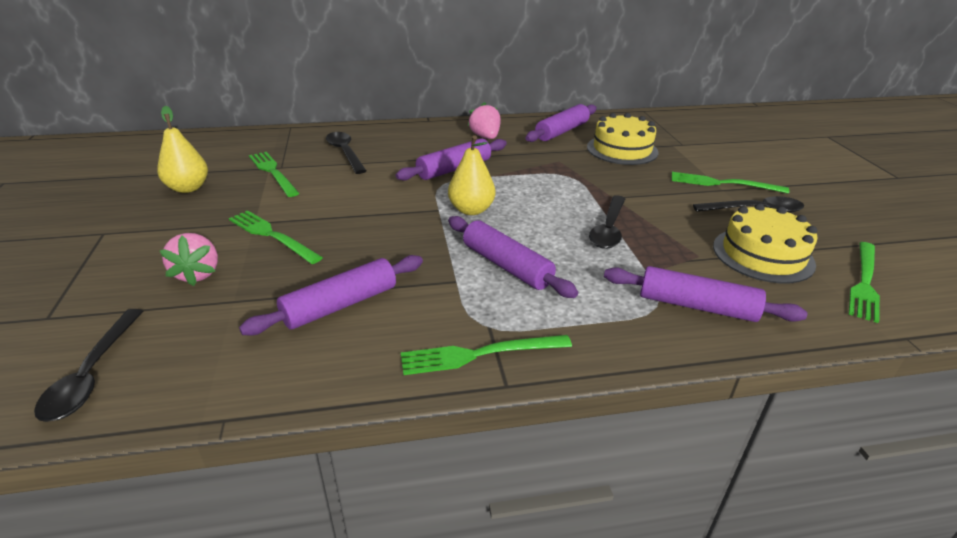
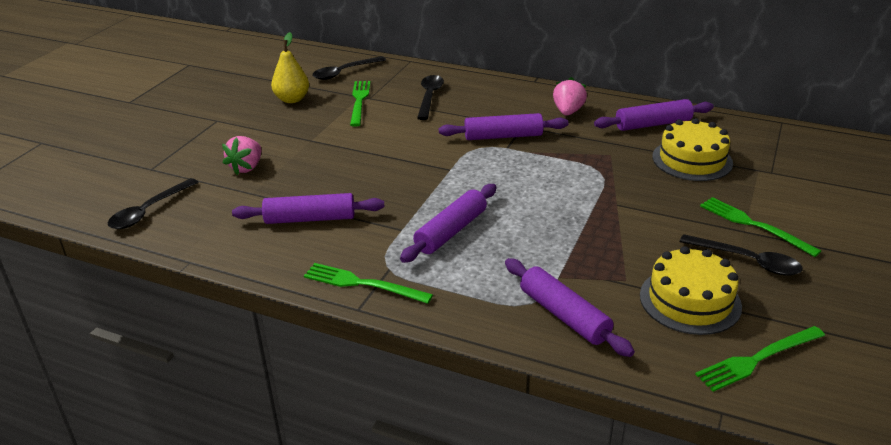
camera: 35 degrees right, 0 degrees up
green fork [229,211,323,264] -> none
yellow pear [448,135,496,215] -> none
purple rolling pin [448,216,578,298] -> purple rolling pin turned 45 degrees clockwise [400,184,496,263]
black spoon [589,195,625,249] -> black spoon moved to [313,56,386,80]

